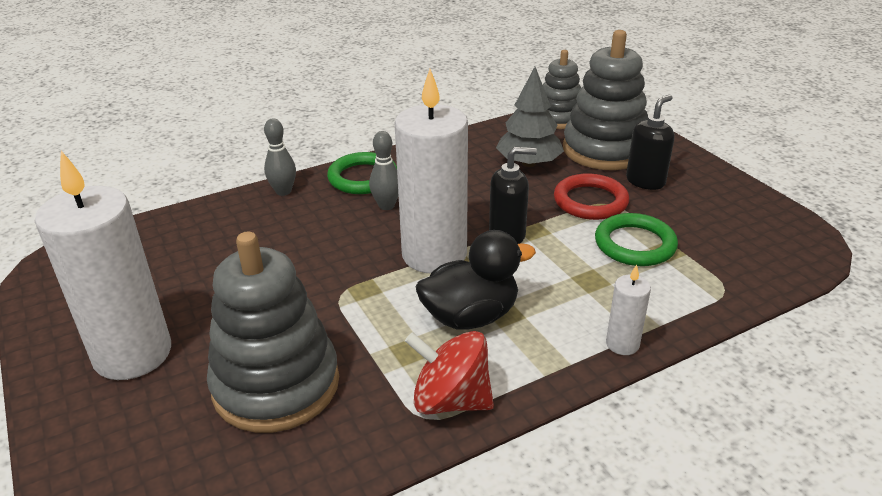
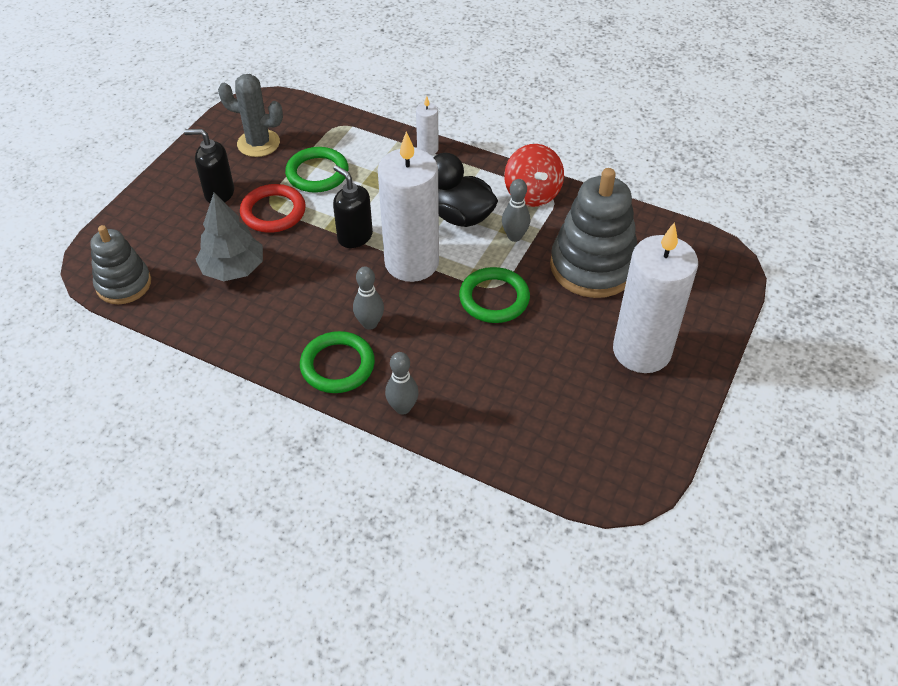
camera: 125 degrees left, 15 degrees up
grey stacking toy [563,30,648,170] -> none
none -> grey cactus [218,74,283,157]
none -> green ring [459,267,530,323]
none -> grey bowling pin [502,179,530,242]

